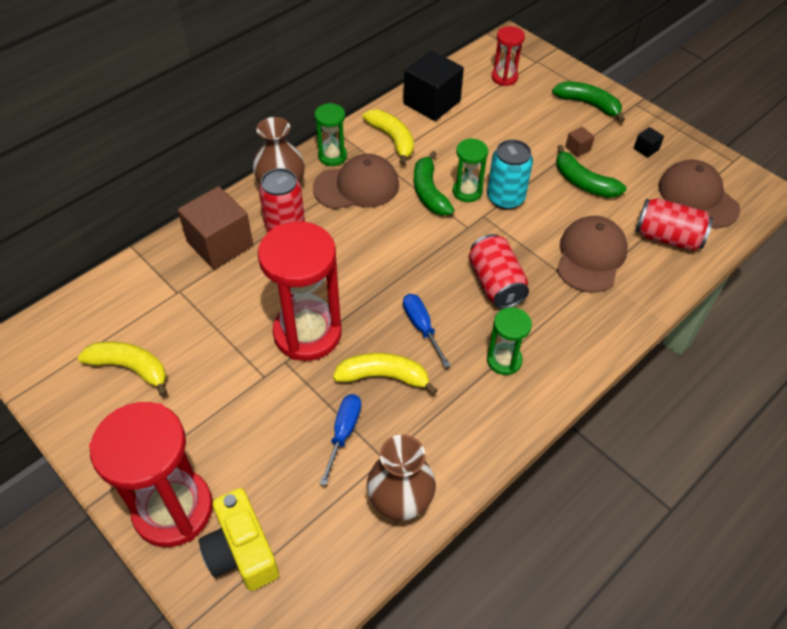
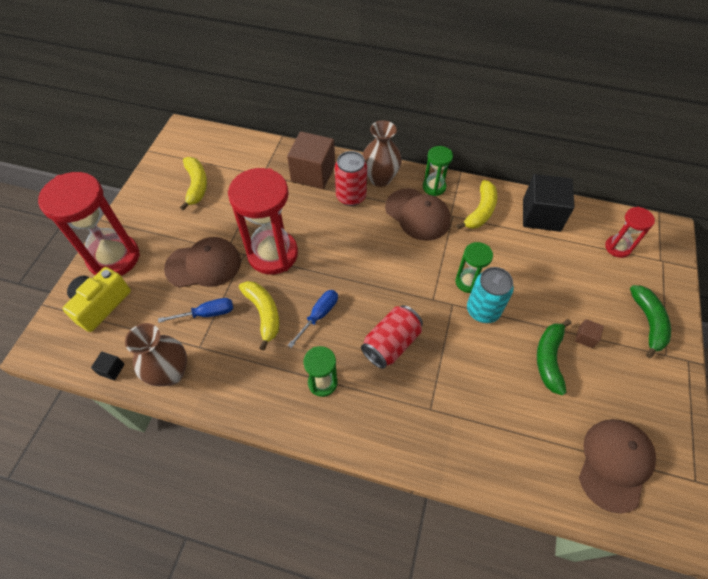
camera: 60 degrees right, 5 degrees up
green banana [414,151,454,216] -> none
brown cap [556,216,628,293] -> brown cap moved to [164,237,241,288]
black cube [634,127,664,158] -> black cube moved to [91,351,125,380]
red can [635,198,713,251] -> none

